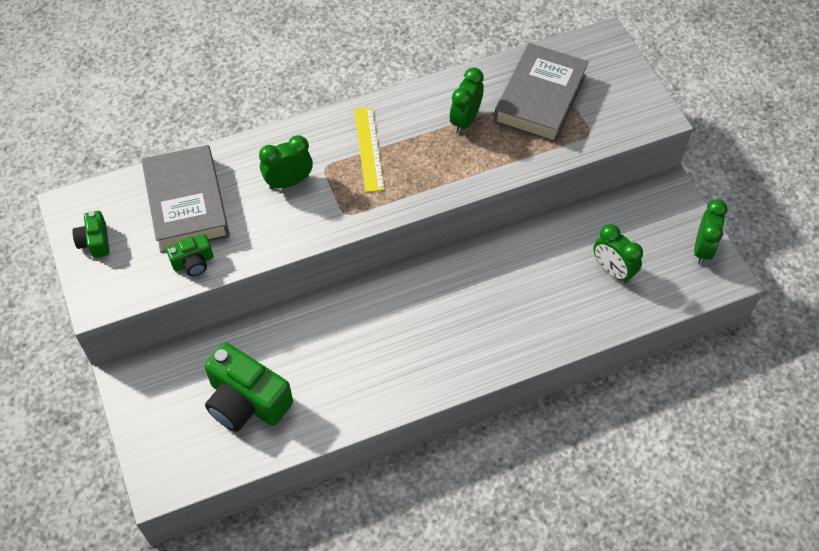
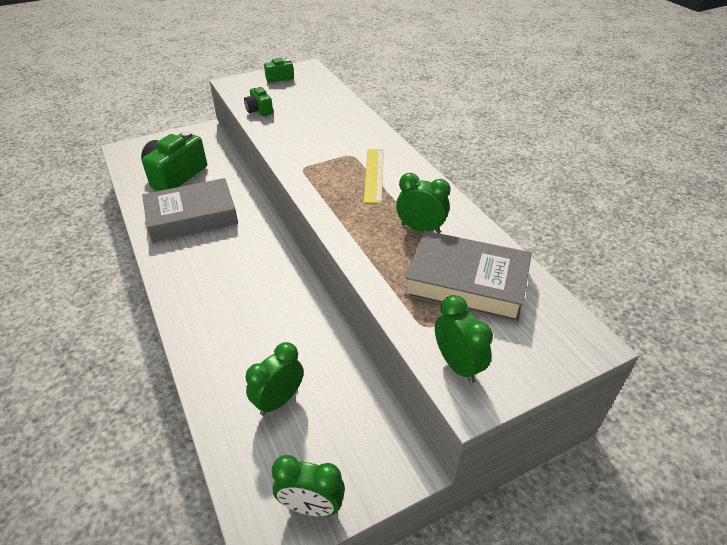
camera: 85 degrees right, 15 degrees down
grey book [141,145,230,253] -> grey book moved to [142,178,238,242]
green clock [259,135,313,189] -> green clock moved to [435,295,493,383]
yellow ruler [354,107,385,192] -> yellow ruler turned 75 degrees counterclockwise [364,149,384,204]

